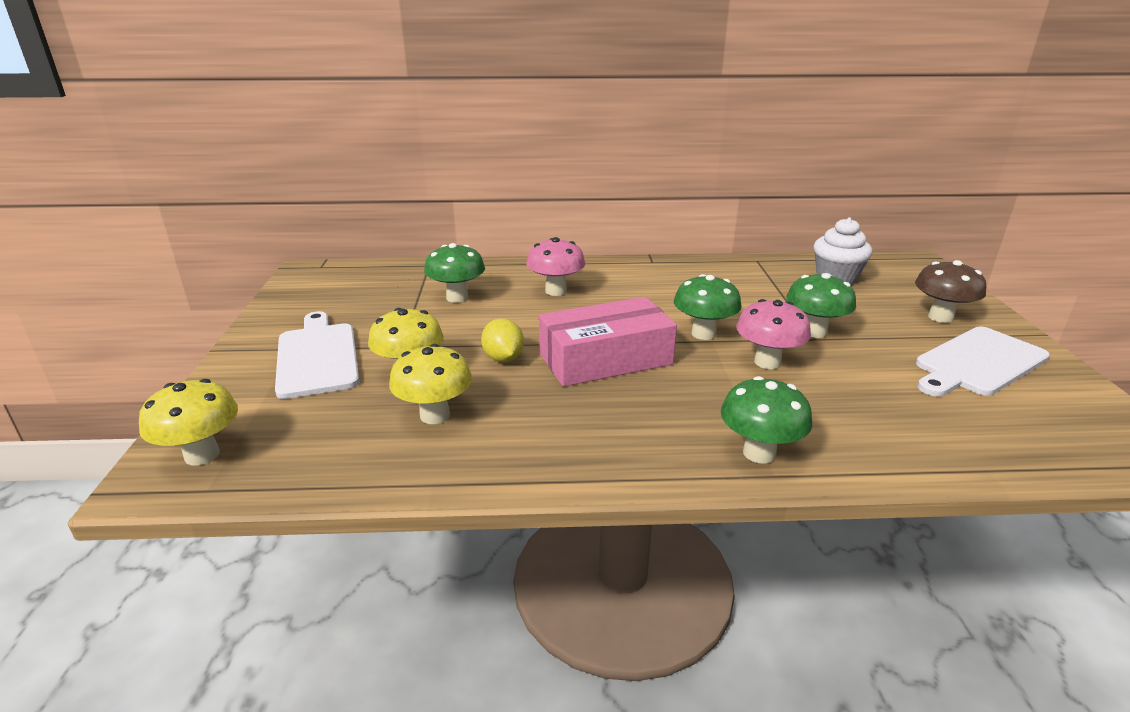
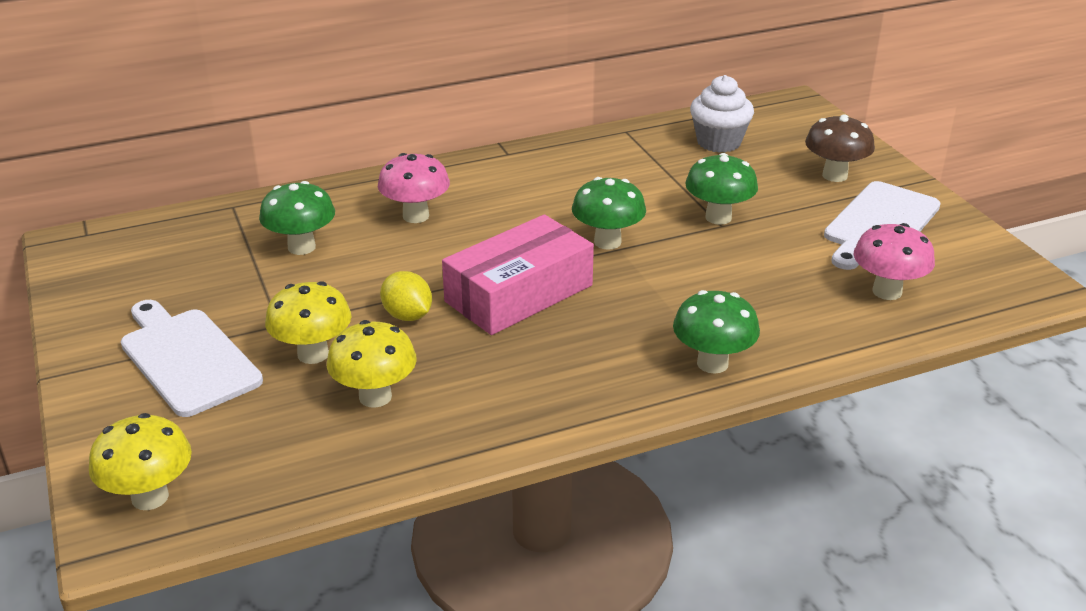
camera: 20 degrees left, 5 degrees up
pink mushroom [736,299,811,369] -> pink mushroom moved to [854,223,935,300]

